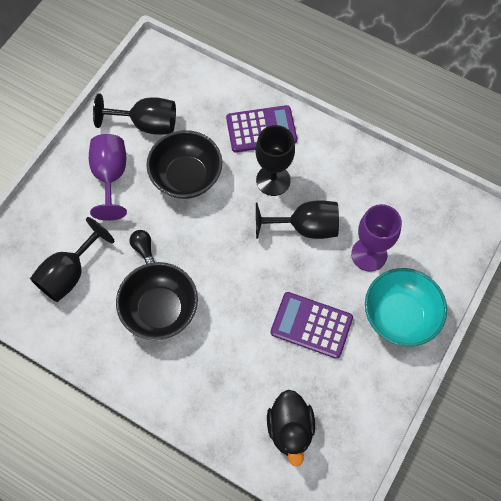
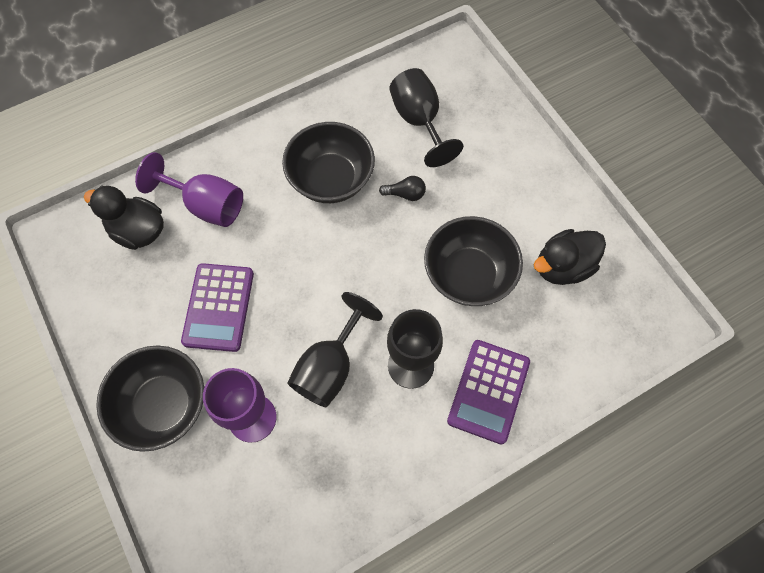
camera: 120 degrees right, 0 degrees up
purple goblet [89,134,127,220] -> purple goblet moved to [135,152,243,227]
black goblet [93,94,176,135] -> black duck [534,229,606,285]
purple calculator [270,292,353,359] -> purple calculator turned 135 degrees clockwise [181,263,254,352]
turquoise bowl [365,268,447,347] -> black bowl [96,346,204,452]

